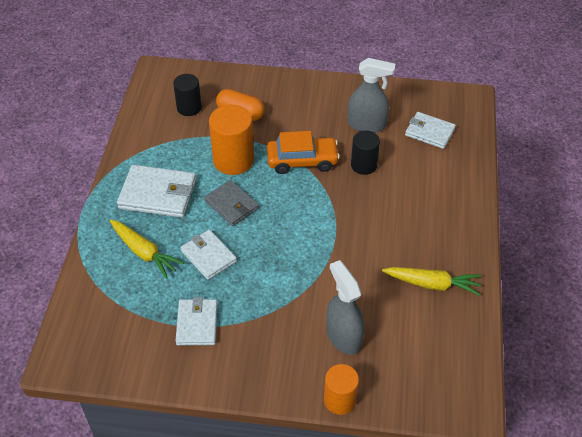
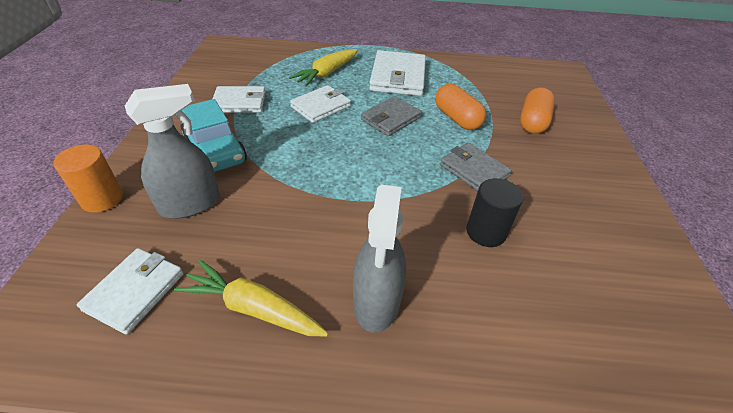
camera: 85 degrees right, 5 degrees down
black cylinder [173,74,202,116] -> none
orange cylinder [209,105,254,175] -> orange capsule [435,84,486,130]
orange car [267,131,340,174] -> grey wallet [440,143,512,191]
grey spray bottle [348,58,395,133] -> grey spray bottle moved to [353,185,406,332]
yellow carrot [382,267,481,296] -> yellow carrot turned 105 degrees clockwise [174,260,328,337]
white wallet [405,112,456,149] -> white wallet moved to [77,248,184,334]
none -> turquoise car [180,99,247,172]

